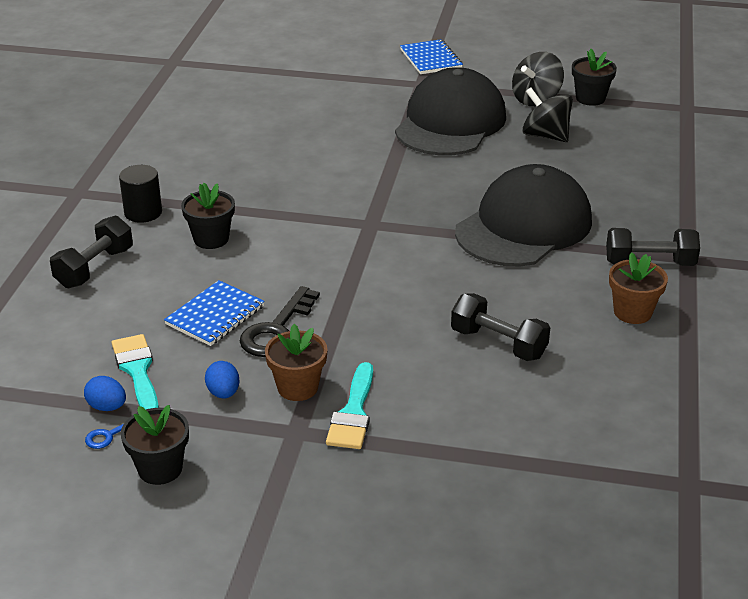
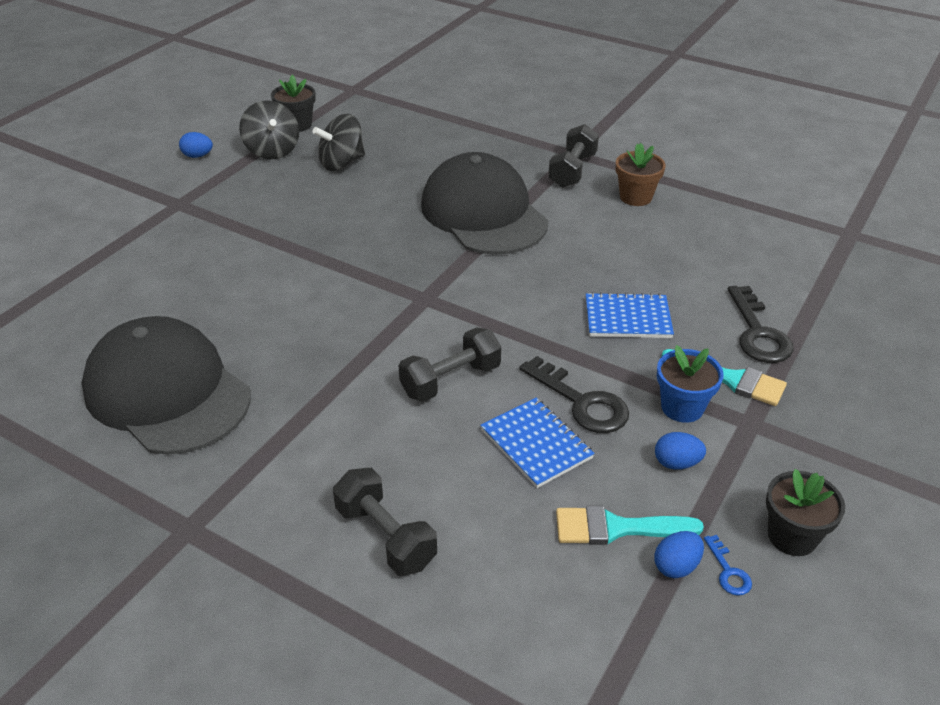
camera: 70 degrees left, 5 degrees up
black cylinder [119,165,162,223] -> none
black flower pot [181,183,235,249] -> none
brown flower pot [265,324,327,401] -> blue flower pot [657,345,724,423]
black cap [395,67,506,155] -> black cap moved to [82,316,251,455]
blue notebook [400,39,463,74] -> blue notebook moved to [586,292,674,338]
black dumbbell [451,293,550,361] -> black dumbbell moved to [399,327,501,402]
none -> blue egg [179,132,213,158]
none -> black key [728,286,794,363]

